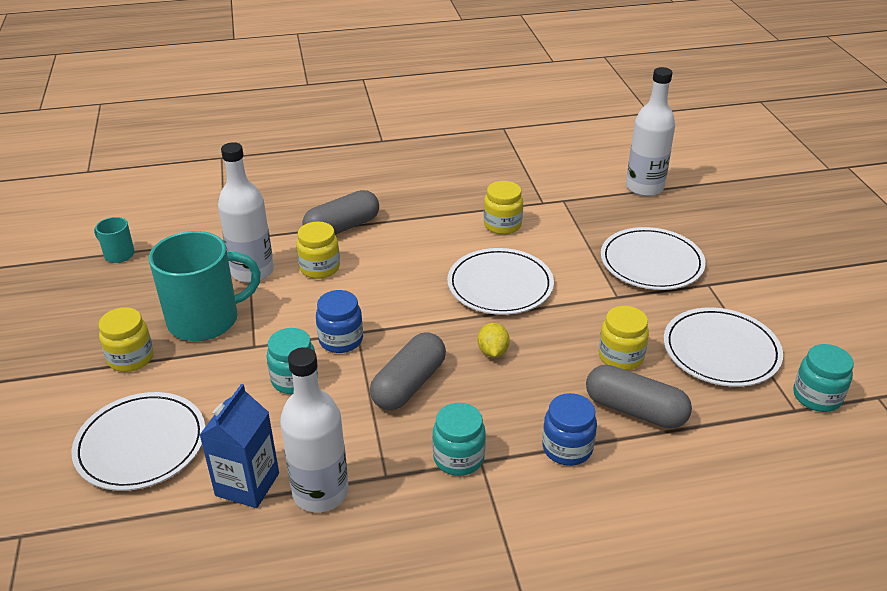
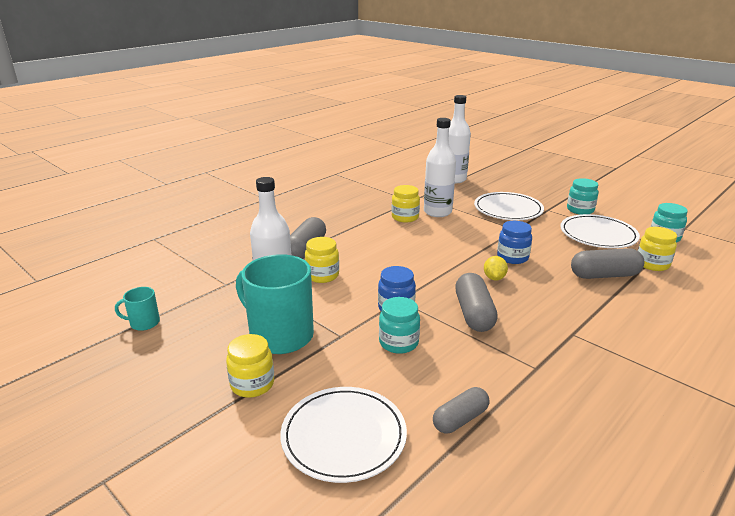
camera: 35 degrees left, 10 degrees down
turquoise mug [149,231,261,341] -> turquoise mug turned 90 degrees counterclockwise [236,254,314,354]
blue carton [200,384,279,508] -> grey capsule [433,387,489,433]
white bottle [280,347,348,512] -> white bottle moved to [424,118,456,217]
turquoise jar [432,403,486,476] -> turquoise jar moved to [567,178,599,215]
white plate [447,248,554,315] -> none
yellow lemon [478,323,510,358] -> yellow lemon turned 45 degrees clockwise [484,256,508,281]
blue jar [542,393,597,466] -> blue jar moved to [497,221,532,264]
yellow jar [598,306,649,370] -> yellow jar moved to [638,227,677,271]

